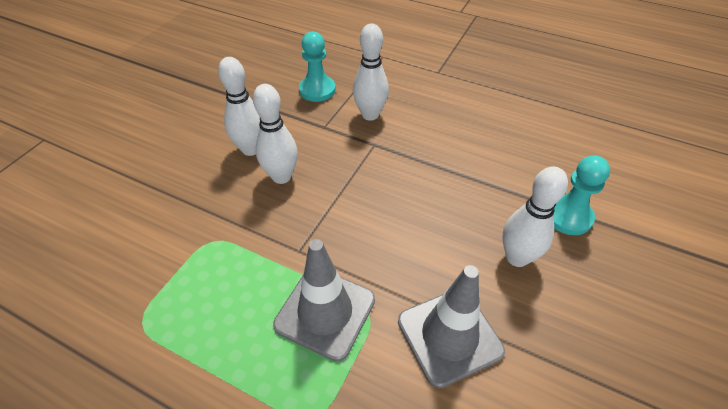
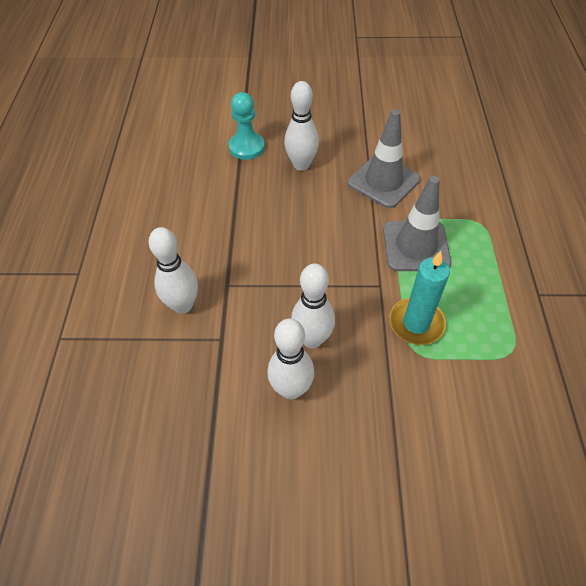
camera: 115 degrees left, 5 degrees up
turquoise pawn [299,32,336,102] -> none
none -> turquoise candle [389,251,450,345]

